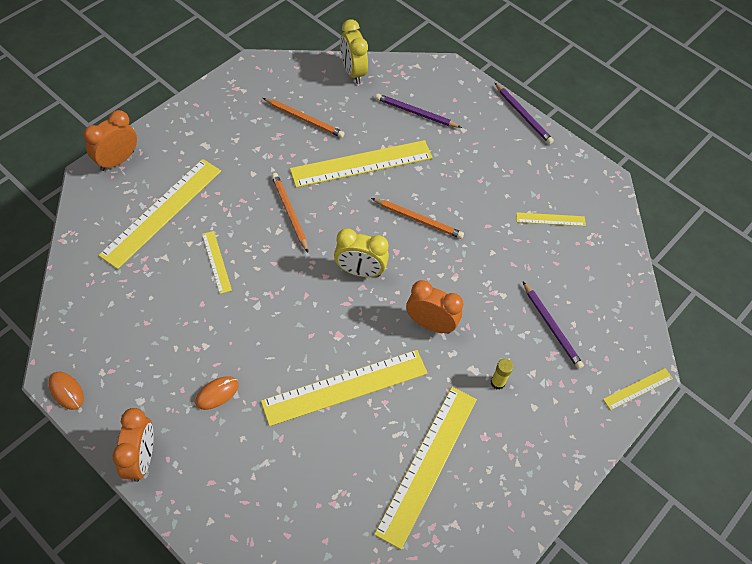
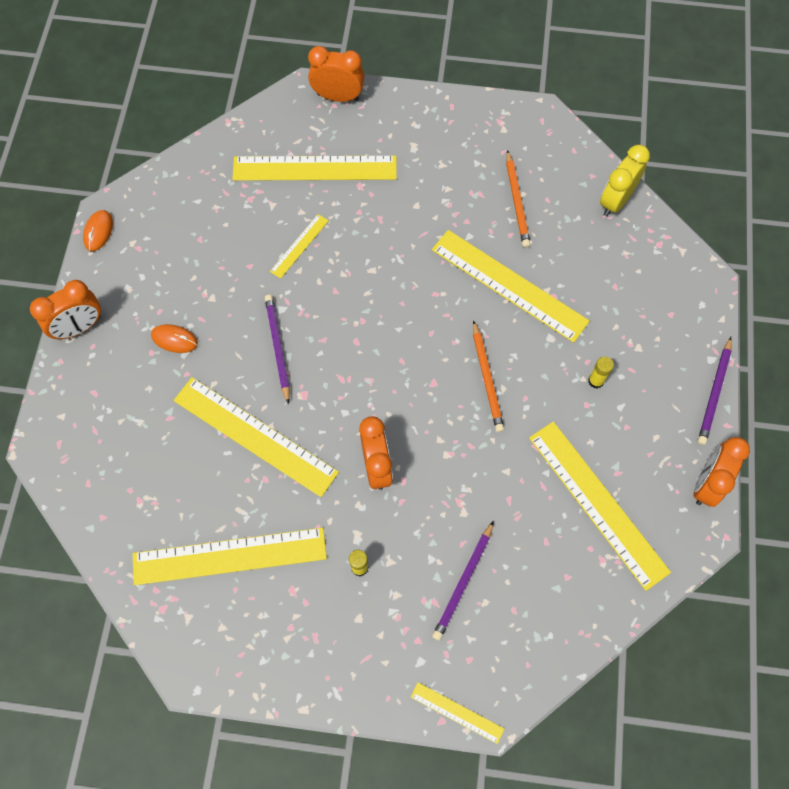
camera: 60 degrees right, 10 degrees up
orange pencil [271,173,308,252] -> none
yellow clock [334,228,389,277] -> none
purple pencil [375,94,462,128] -> purple pencil moved to [265,295,290,404]
yellow ruler [516,212,586,226] -> yellow ruler [529,422,671,591], size x2.10
none -> yellow glue stick [588,356,614,389]
none -> orange clock [694,437,750,507]

